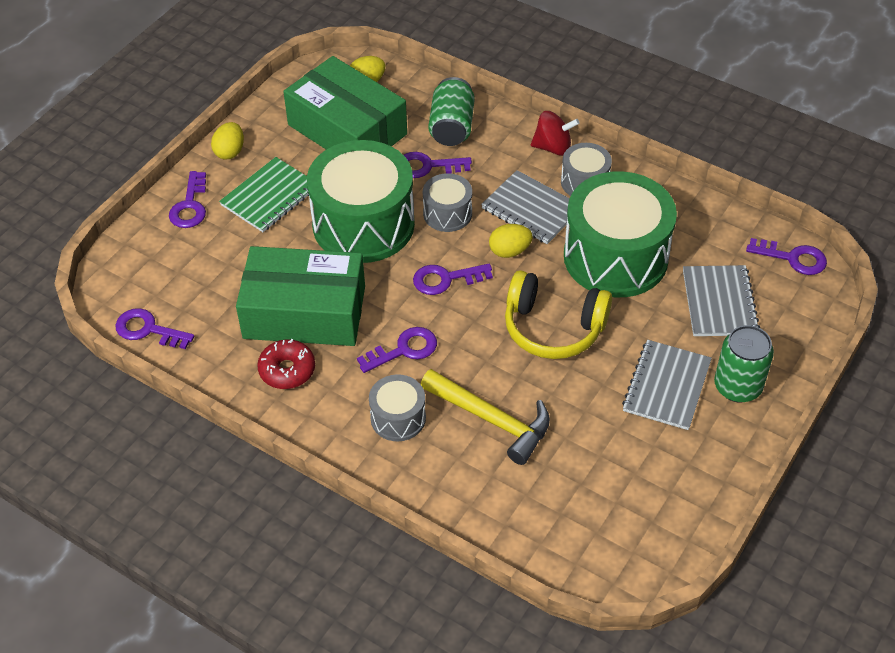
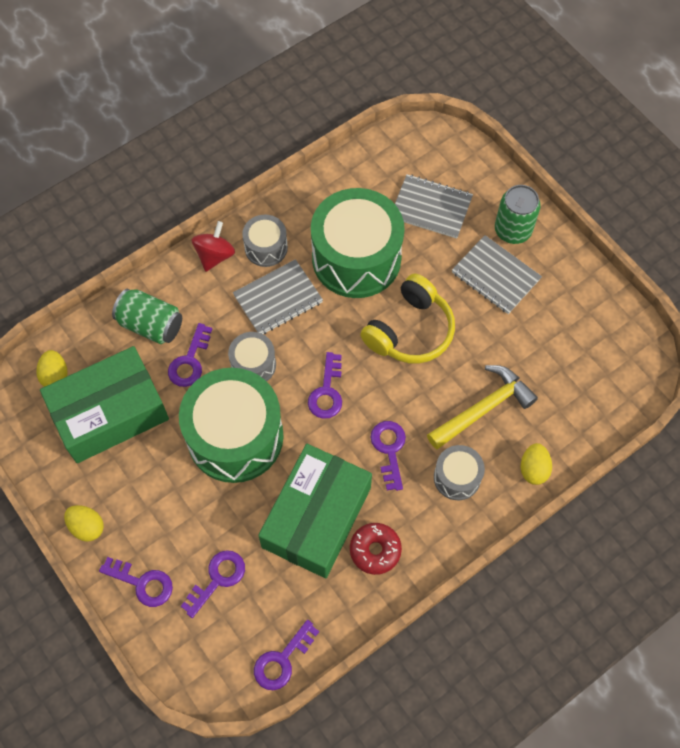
camera: 70 degrees left, 15 degrees up
green notebook [219,157,309,232] -> none
yellow egg [489,224,533,258] -> yellow egg moved to [521,443,552,485]
purple key [746,238,827,275] -> purple key moved to [181,550,245,618]

